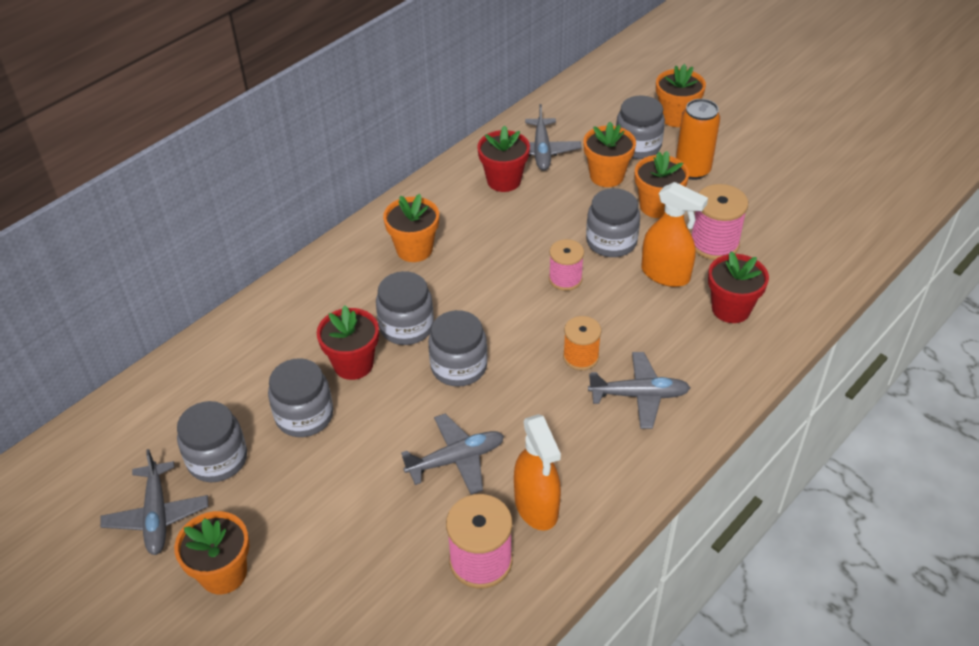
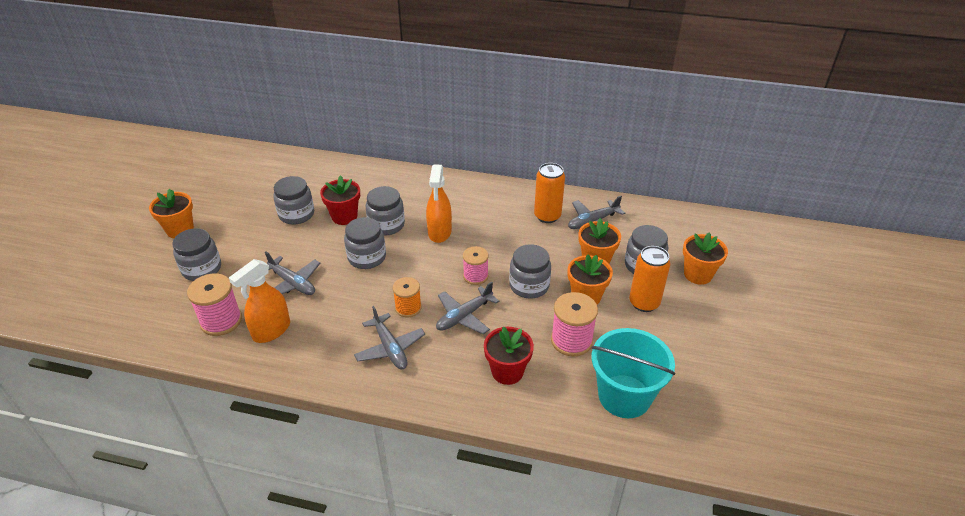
camera: 60 degrees right, 5 degrees down
grey plane [100,449,208,555] -> grey plane moved to [436,282,499,334]
grey jar [177,401,247,482] -> grey jar moved to [172,228,221,281]
orange flower pot [383,194,439,262] -> none
red flower pot [477,125,530,192] -> orange can [534,163,565,223]
orange spray bottle [642,182,708,287] -> orange spray bottle moved to [426,164,452,243]
none -> turquoise bucket [592,328,675,418]

